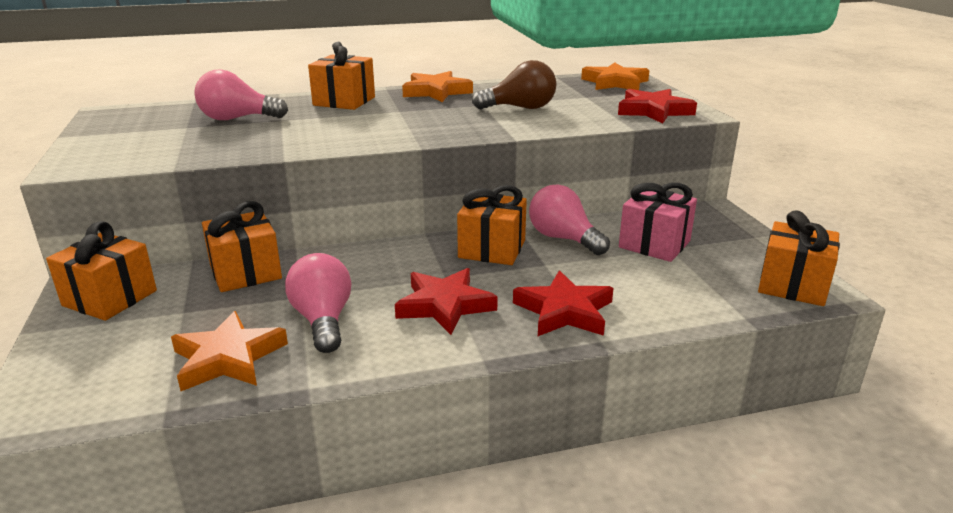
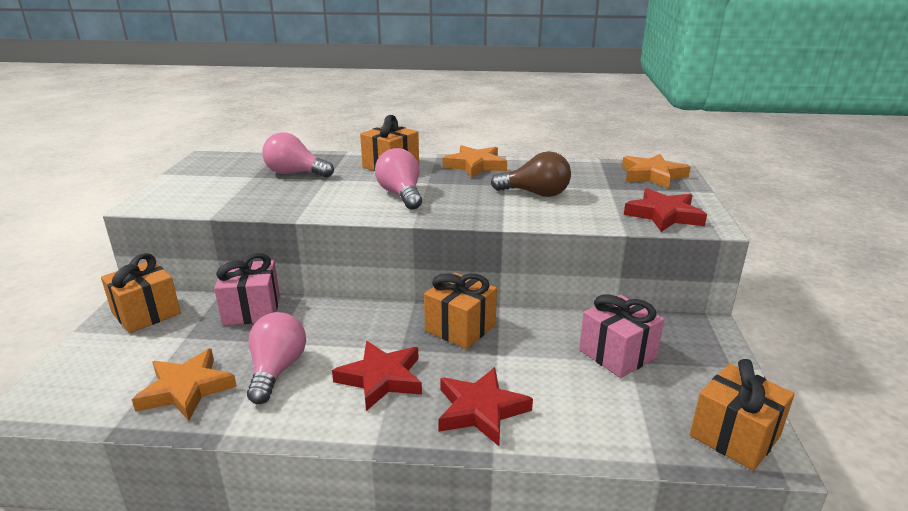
camera: 20 degrees right, 0 degrees up
orange gift [202,201,282,292] -> pink gift [214,253,280,325]
pink light bulb [529,185,610,255] -> pink light bulb moved to [375,148,422,210]

